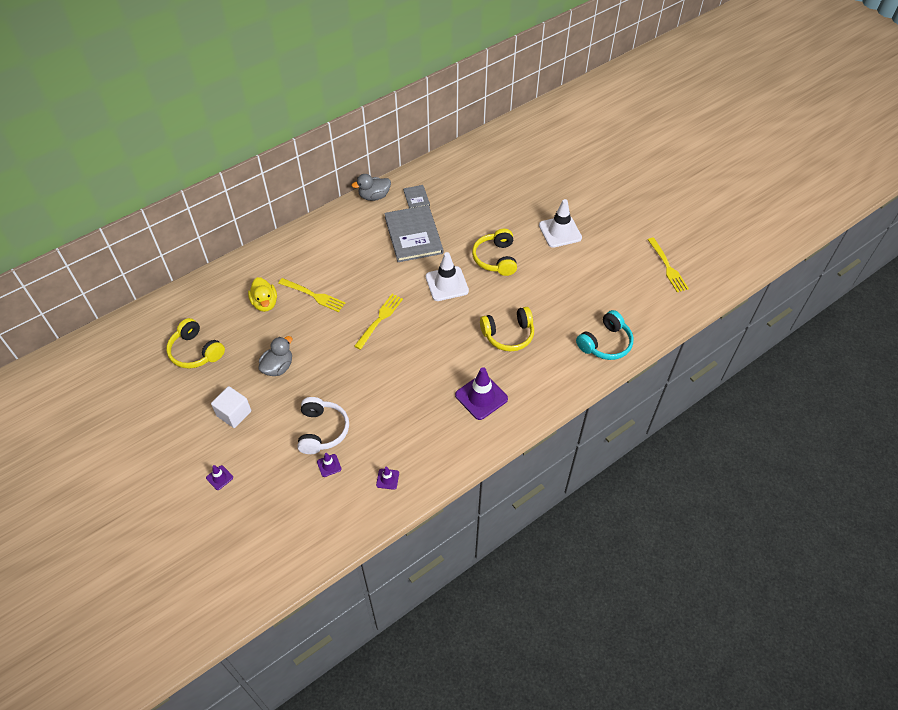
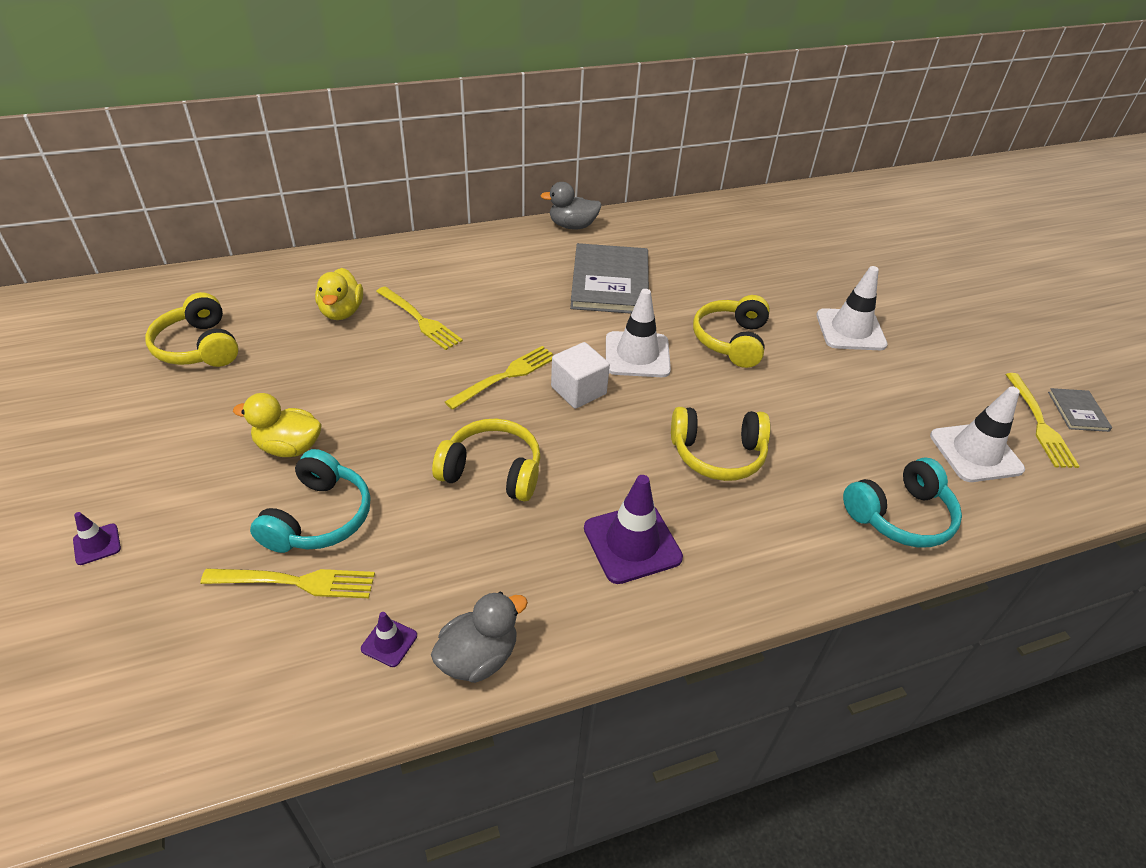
camera: 15 degrees right, 10 degrees down
white cube [211,386,251,428] -> white cube moved to [551,342,610,409]
grey duck [258,336,292,376] -> grey duck moved to [431,592,528,683]
white headphones [297,397,349,454] -> turquoise headphones [250,449,370,553]
purple traffic cone [317,453,342,477] -> yellow fork [201,569,375,598]
grey book [403,185,430,208] -> grey book moved to [1048,388,1112,432]
none -> yellow duck [233,393,322,457]
none -> yellow headphones [432,419,541,502]
none -> white traffic cone [930,386,1025,482]

